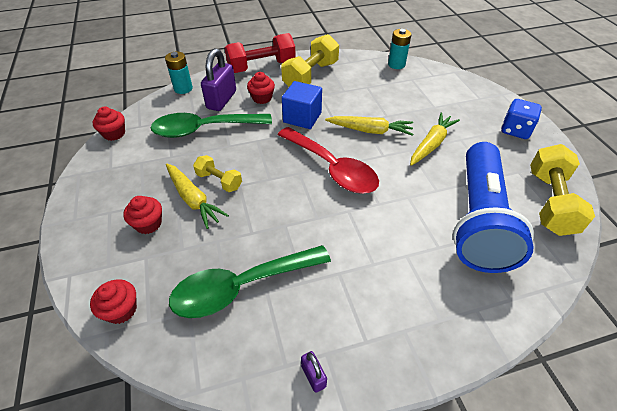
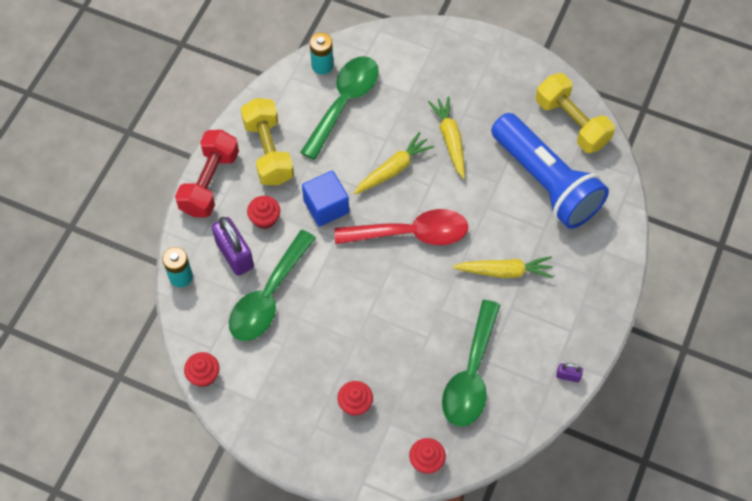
camera: 50 degrees left, 15 degrees up
yellow carrot [166,164,229,229] -> yellow carrot moved to [453,256,553,278]
yellow dumbbell [193,155,242,192] -> none
blue dice [501,99,542,139] -> none
none -> green spoon [300,56,379,160]

